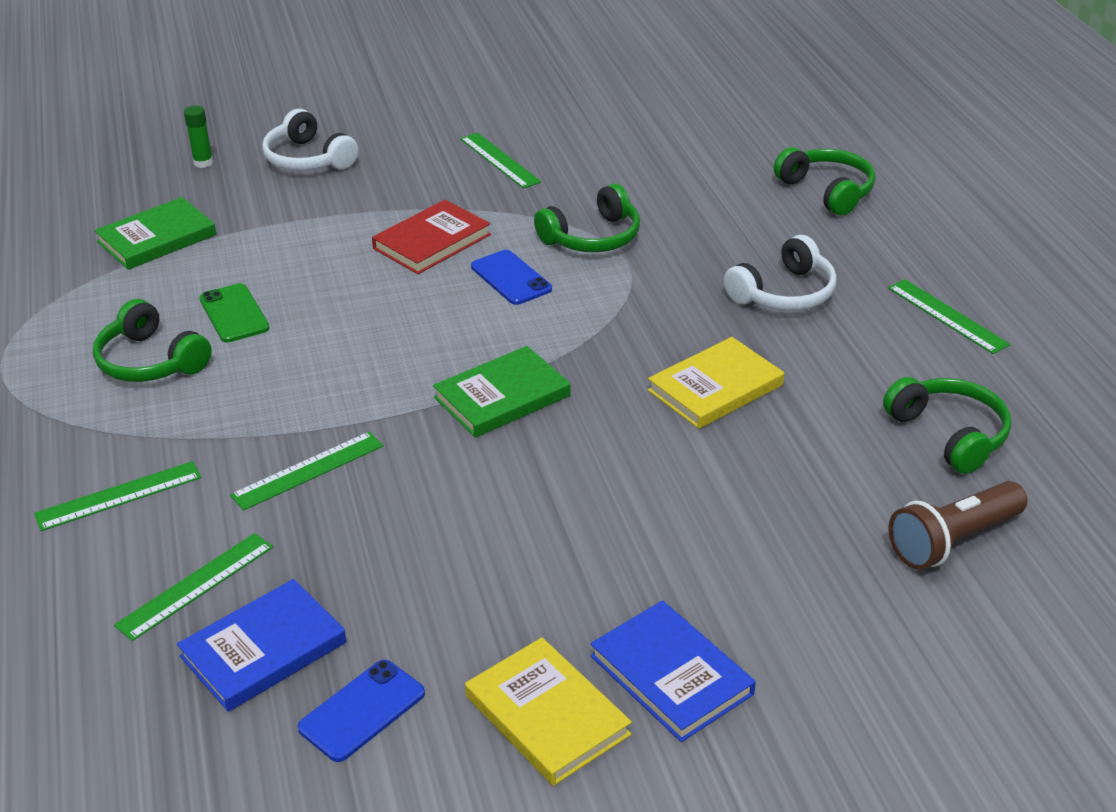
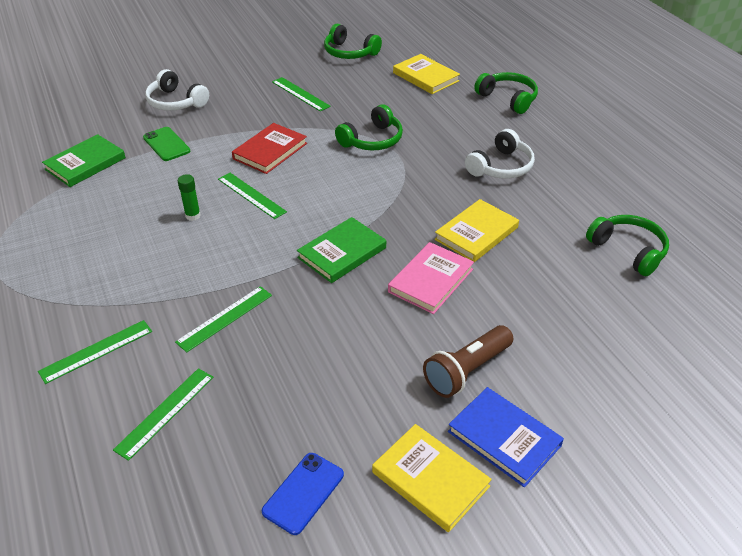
camera: 10 degrees left, 5 degrees up
green headphones [93,299,212,382] -> green headphones moved to [324,24,382,59]
blue book [177,579,346,712] -> none
green glue stick [184,106,213,168] -> green glue stick moved to [178,174,201,221]
green phone [199,283,270,342] -> green phone moved to [143,127,190,161]
blue phone [471,250,552,305] -> none
green ruler [888,279,1010,354] -> green ruler moved to [218,173,287,219]
brown flashlight [888,481,1027,570] -> brown flashlight moved to [423,325,513,398]
none -> pink book [388,242,474,314]
none -> yellow book [393,54,460,94]

